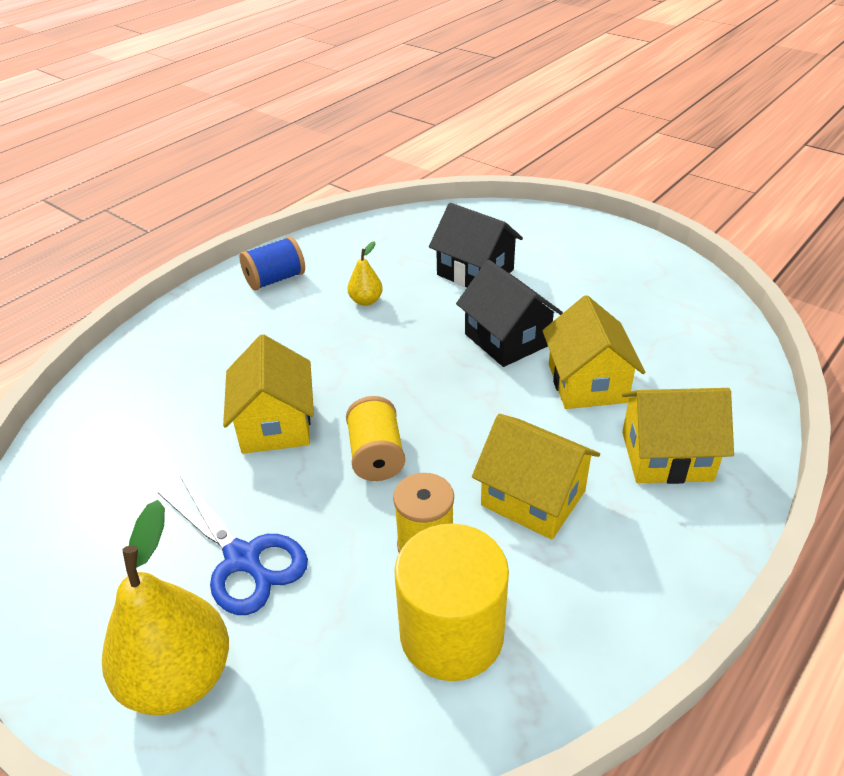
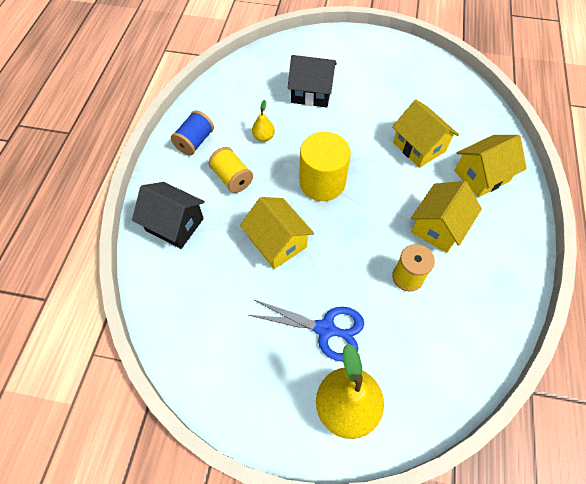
camera: 30 degrees left, 20 degrees up
yellow spool [346,396,405,481] -> yellow spool moved to [209,147,253,193]
yellow cylinder [394,523,509,681] -> yellow cylinder moved to [299,132,351,201]
black house [456,260,563,367] -> black house moved to [132,182,205,249]
yellow house [472,414,600,540] -> yellow house turned 60 degrees counterclockwise [411,181,482,253]

